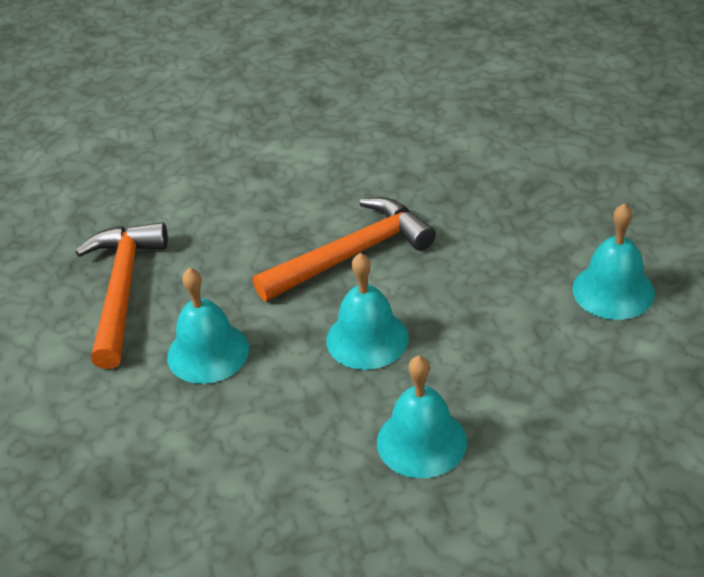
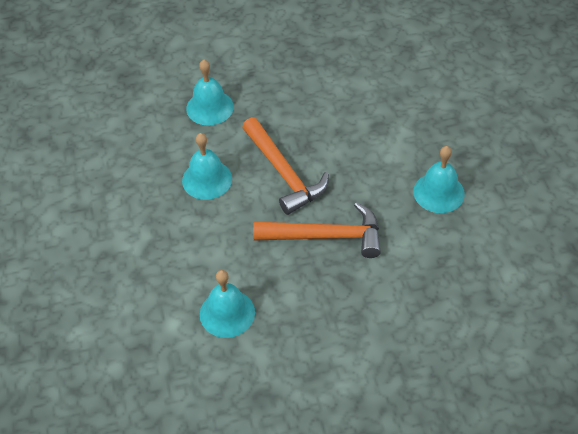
camera: 90 degrees right, 10 degrees up
orange hammer [75,222,168,369] -> orange hammer moved to [253,202,381,258]
turquoise bell [377,356,467,478] -> turquoise bell moved to [413,146,465,213]

